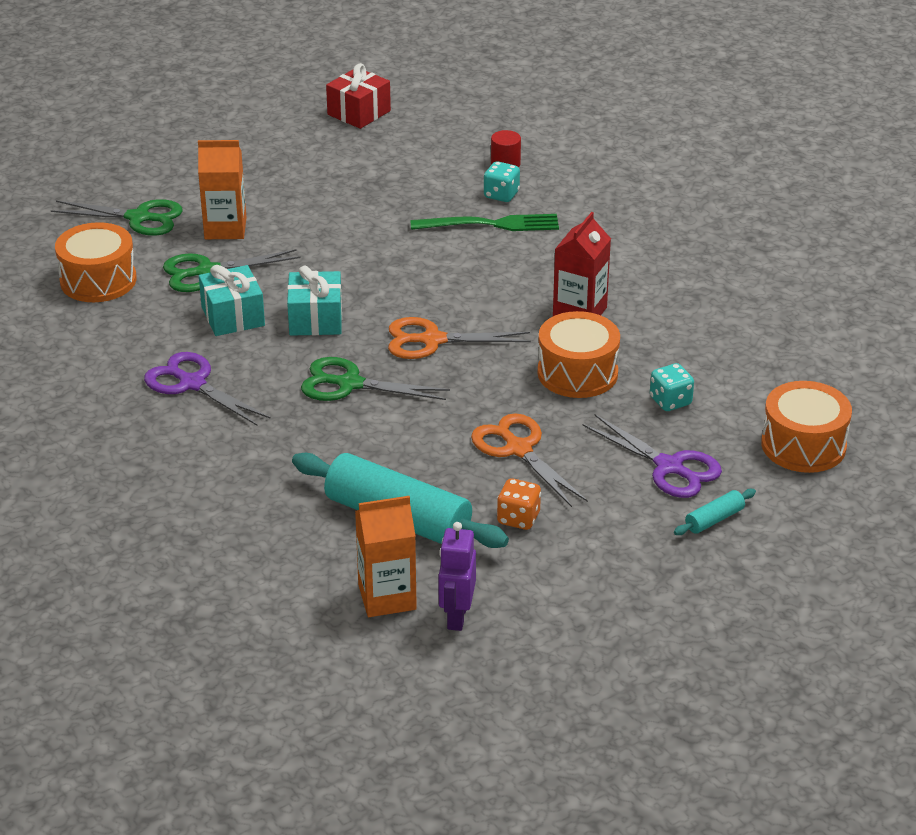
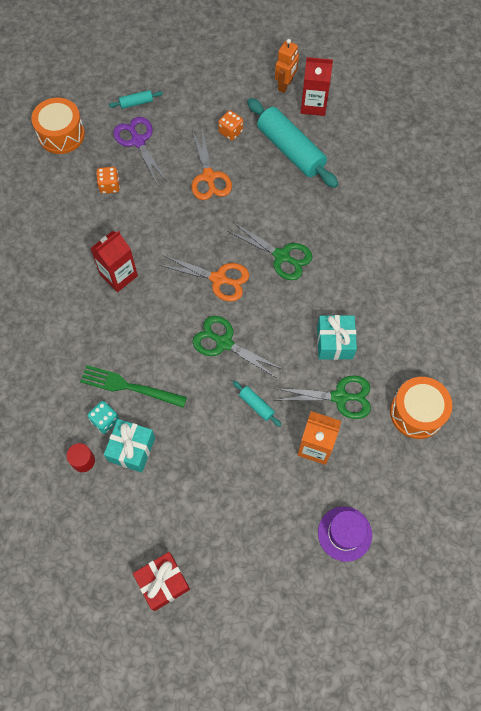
camera: 160 degrees left, 30 degrees up
green scissors [50,199,183,236] -> green scissors moved to [192,316,282,378]
purple scissors [144,352,271,426] -> none
turquoise gift [287,265,342,336] -> turquoise gift moved to [104,419,155,473]
orange carton [355,496,417,617] -> red carton [300,57,333,116]
purple robot [438,522,476,631] -> orange robot [275,39,299,93]
orange drum [538,311,620,398] -> none
turquoise dice [650,363,694,411] -> orange dice [96,167,120,194]
none -> turquoise rolling pin [233,381,281,427]
none -> purple hat [318,506,372,562]

